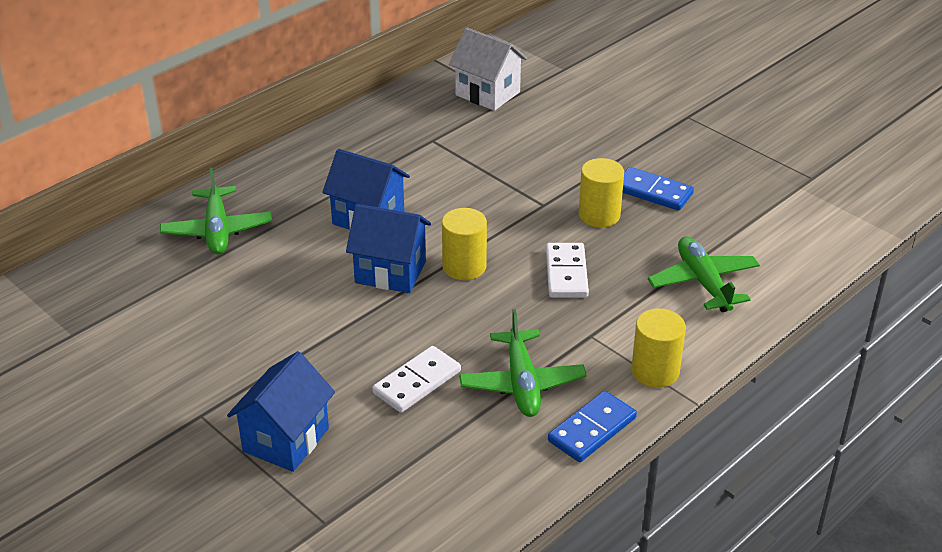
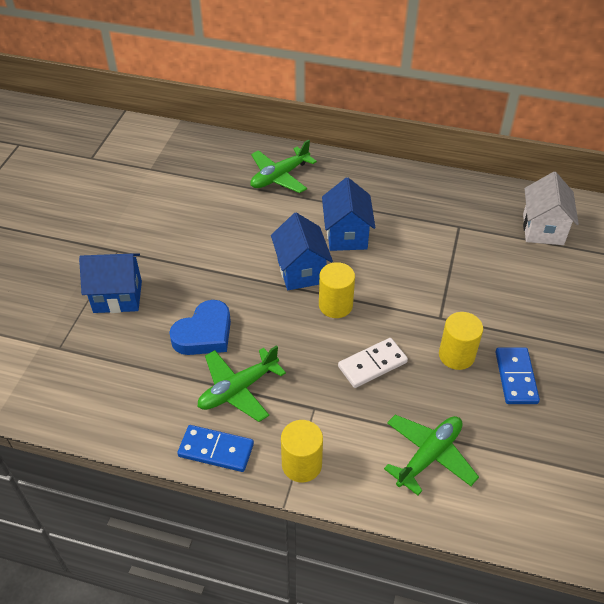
camera: 60 degrees right, 10 degrees up
white domino [372,346,461,413] -> blue heart [169,300,231,355]

